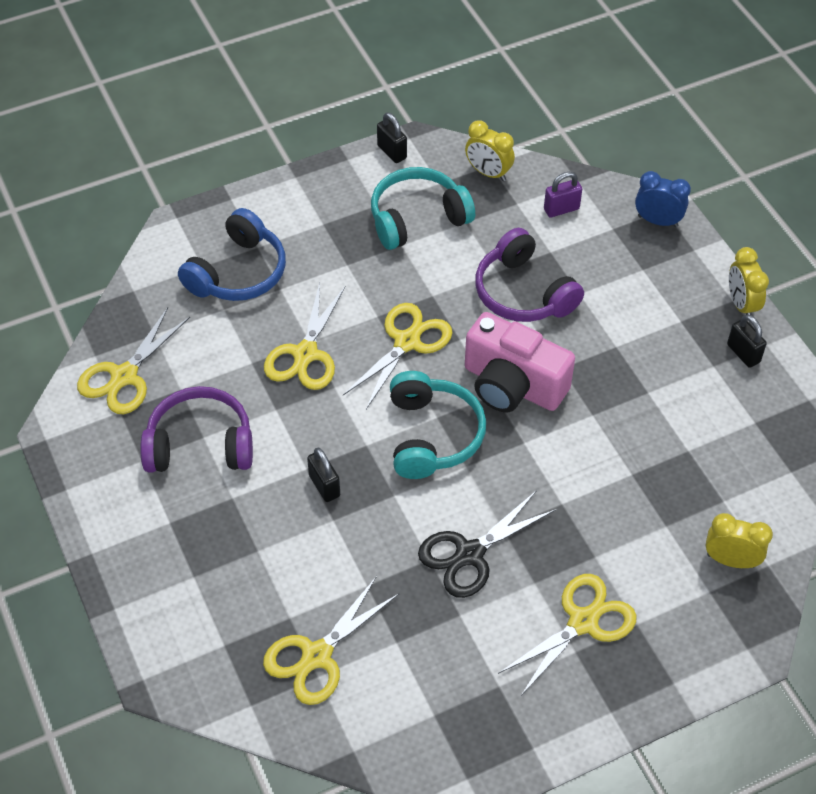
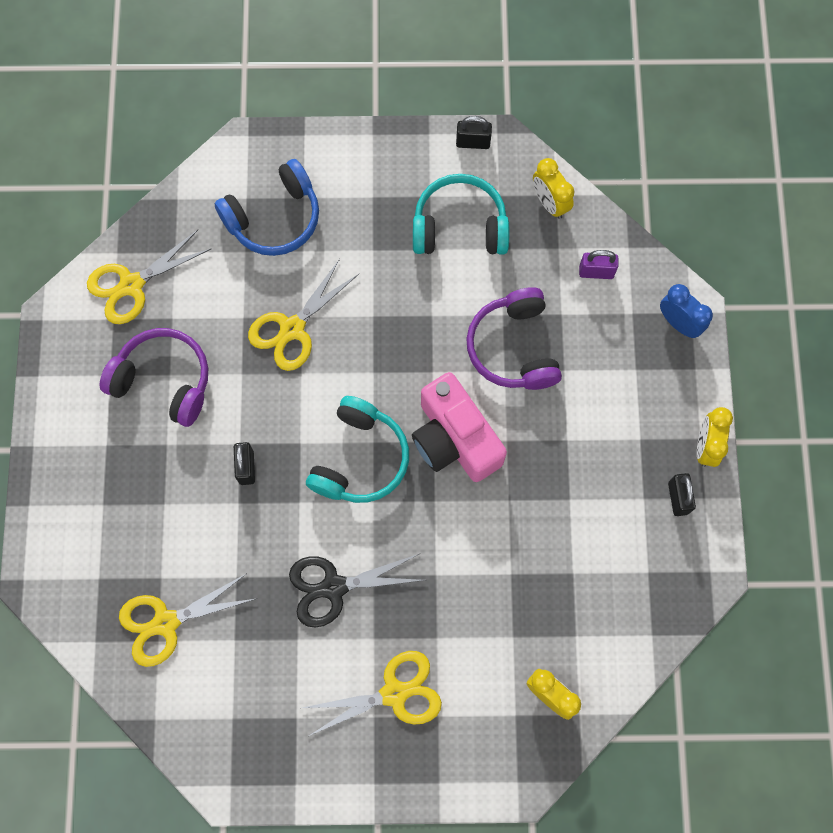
camera: 25 degrees right, 20 degrees up
yellow scissors [343,303,452,409] -> none
black padlock [377,112,407,163] -> black padlock turned 75 degrees counterclockwise [456,116,492,149]

